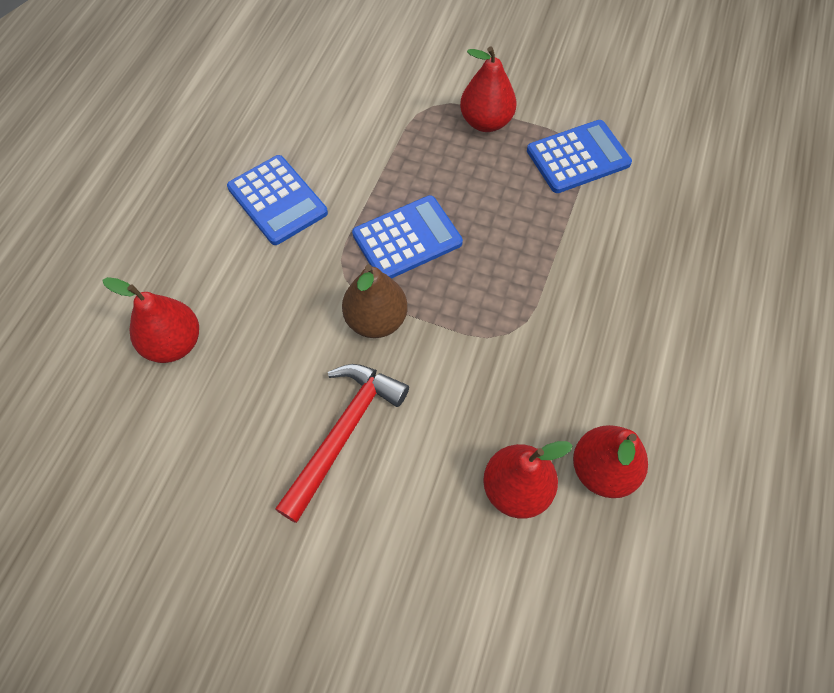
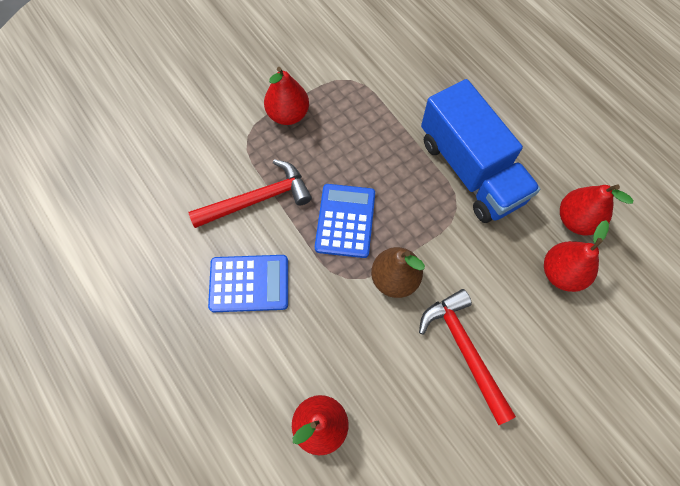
camera: 55 degrees left, 5 degrees up
blue calculator [527,120,632,193] -> none
none -> red hammer [188,159,312,228]
none -> blue truck [421,79,540,223]

